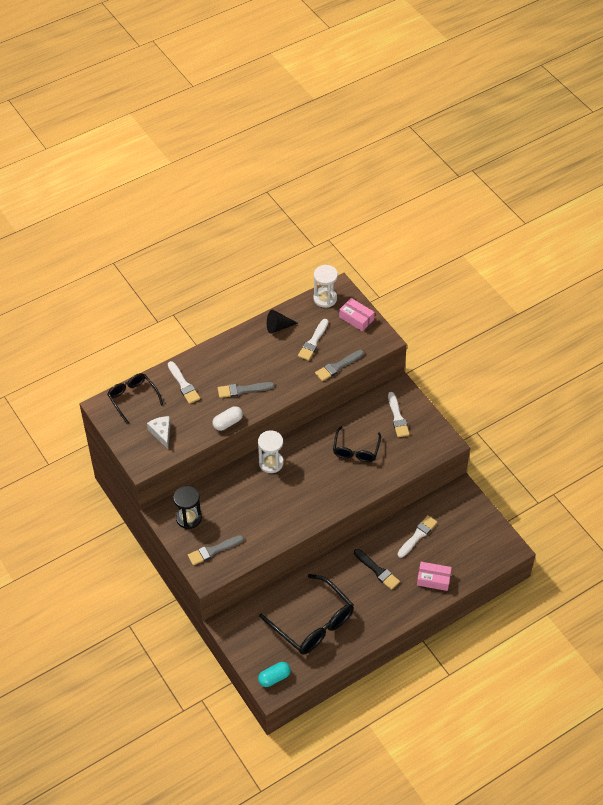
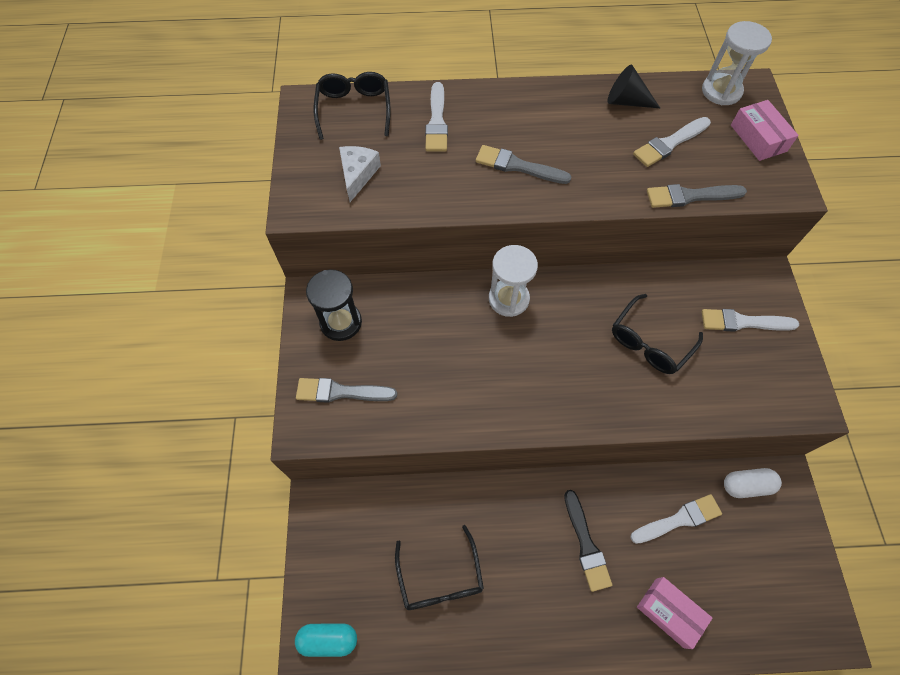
camera: 30 degrees right, 10 degrees up
white capsule [212,406,243,431] -> white capsule moved to [724,468,782,498]
black glasses [259,574,354,654] -> black glasses [395,525,484,610], size x0.61
white brush [388,392,410,437] -> white brush turned 75 degrees clockwise [702,309,799,332]

